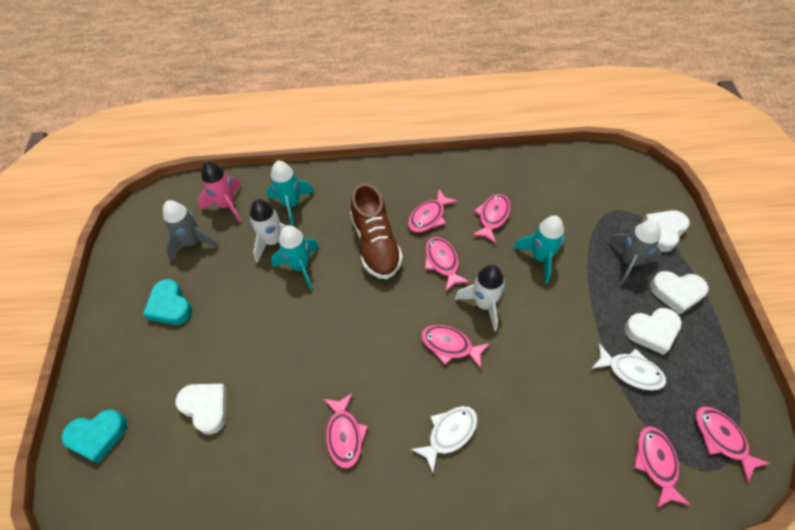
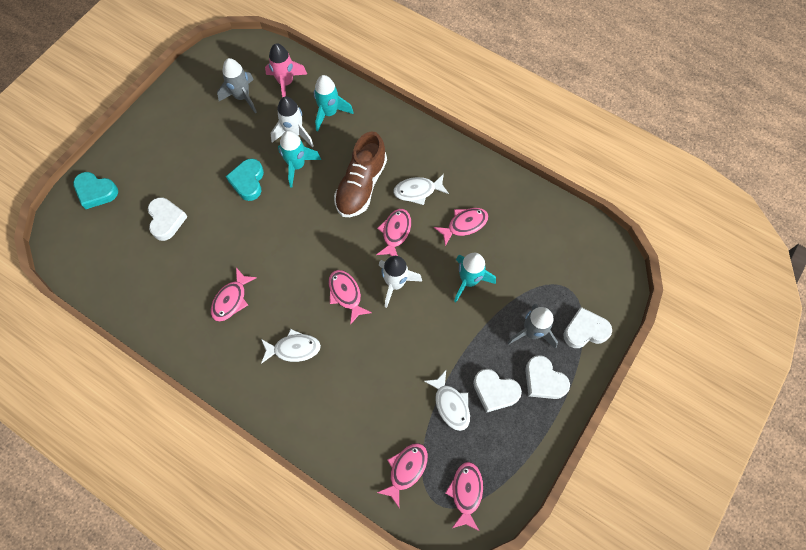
camera: 35 degrees right, 10 degrees up
turquoise heart [143,279,192,325] -> turquoise heart moved to [226,158,264,201]
pink fish [408,189,458,232] -> white fish [393,174,449,205]

